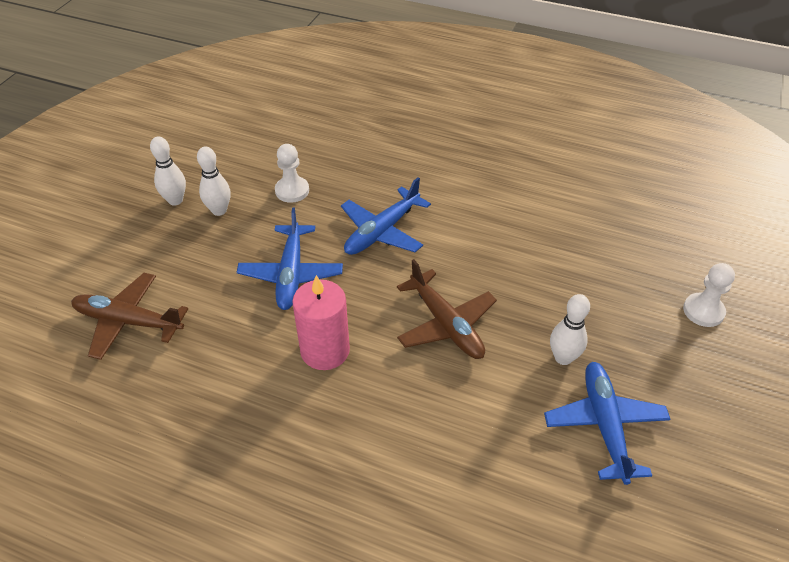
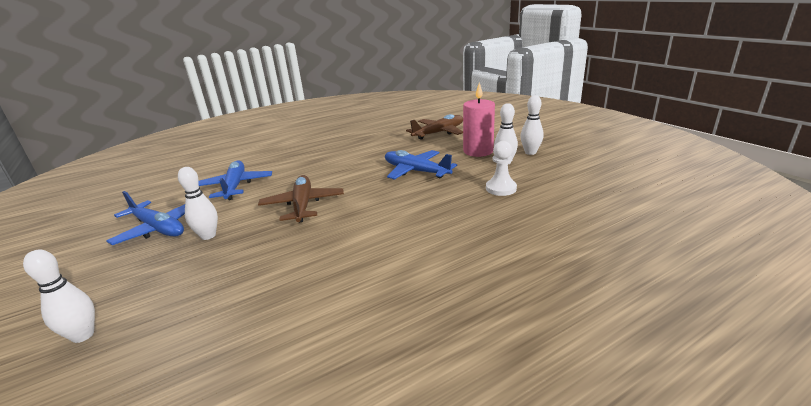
camera: 130 degrees right, 20 degrees down
pink candle [292,275,350,370] -> pink candle moved to [463,83,495,157]
blue plane [341,177,431,255] -> blue plane moved to [199,160,272,200]
brown plane [397,259,497,359] -> brown plane turned 75 degrees clockwise [258,175,344,222]
white pawn [683,263,735,327] -> white bowling pin [23,249,95,343]

